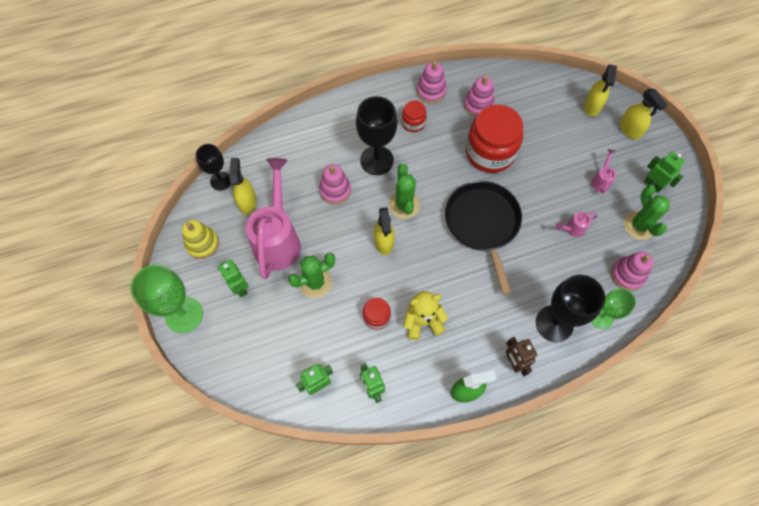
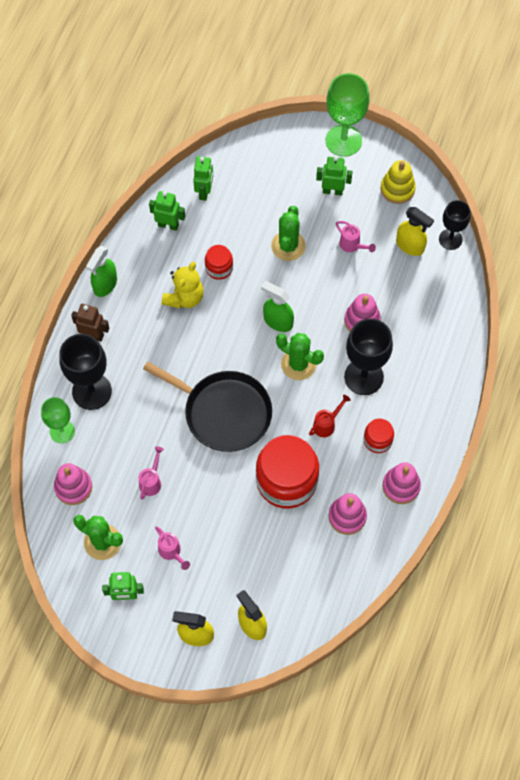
camera: 130 degrees right, 0 degrees up
pink watering can [245,158,301,279] -> pink watering can [336,221,376,252], size x0.41
yellow spray bottle [374,207,395,255] -> green spray bottle [261,281,294,332]
none -> red watering can [309,395,351,437]

